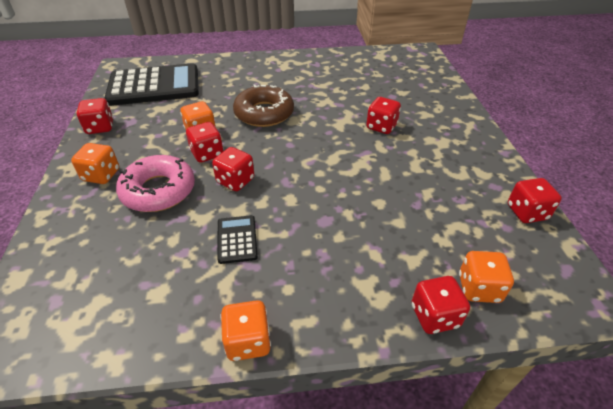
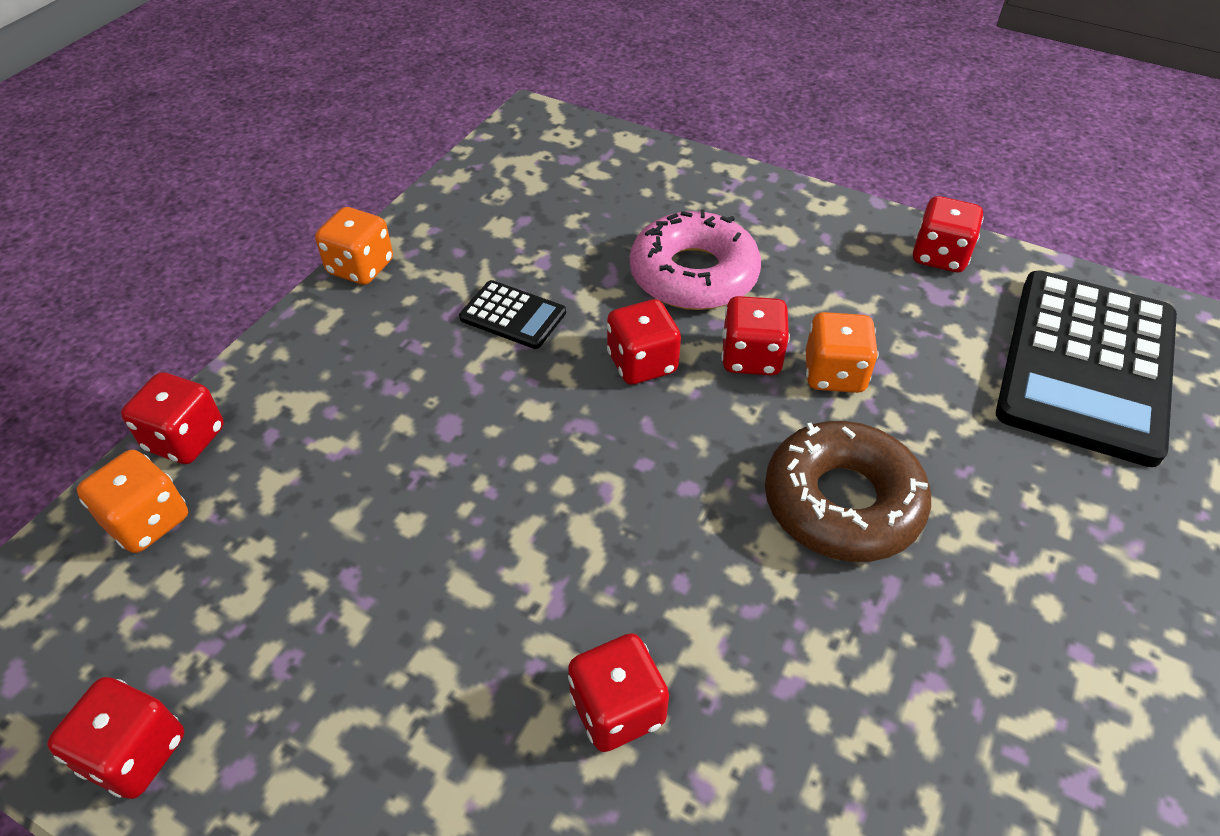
camera: 125 degrees right, 5 degrees up
orange dice [71,143,119,184] -> none

